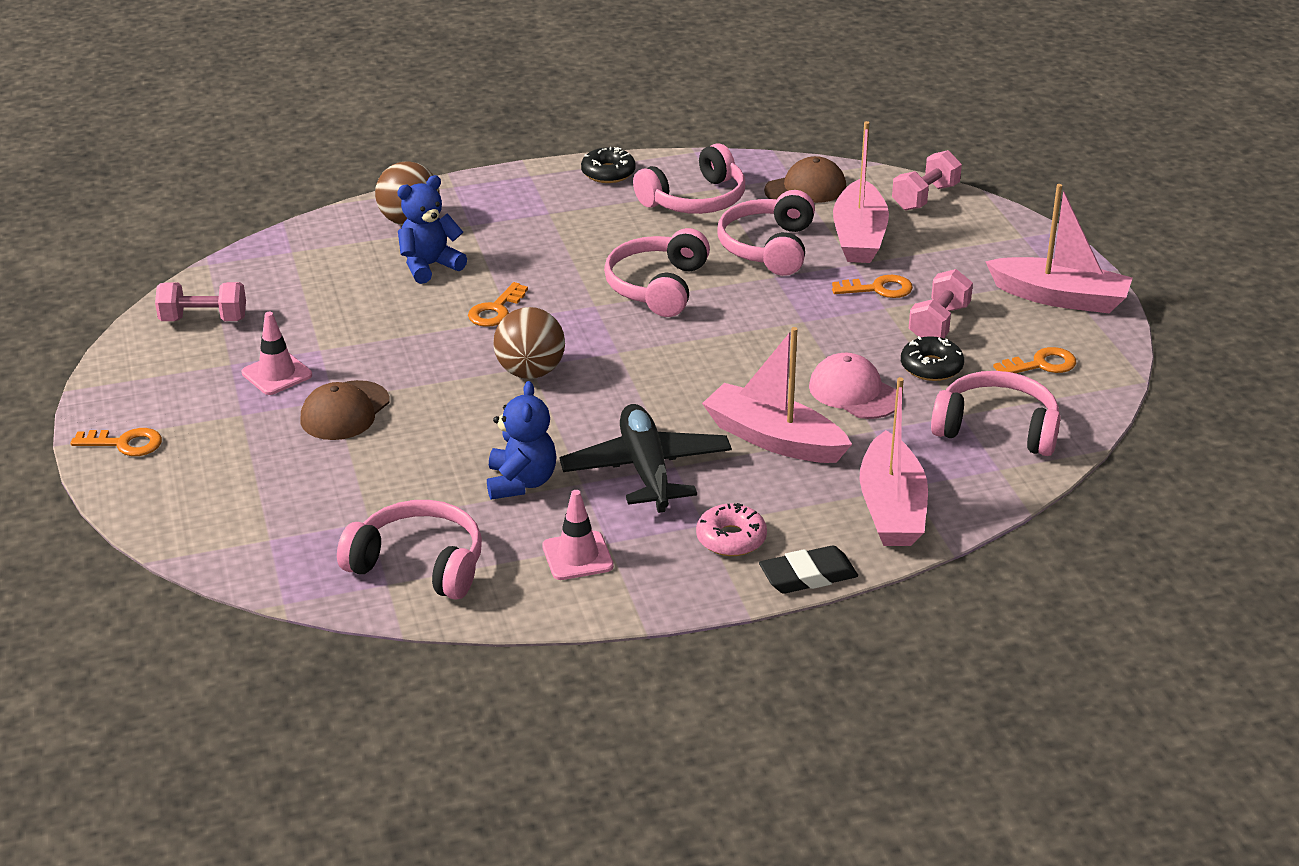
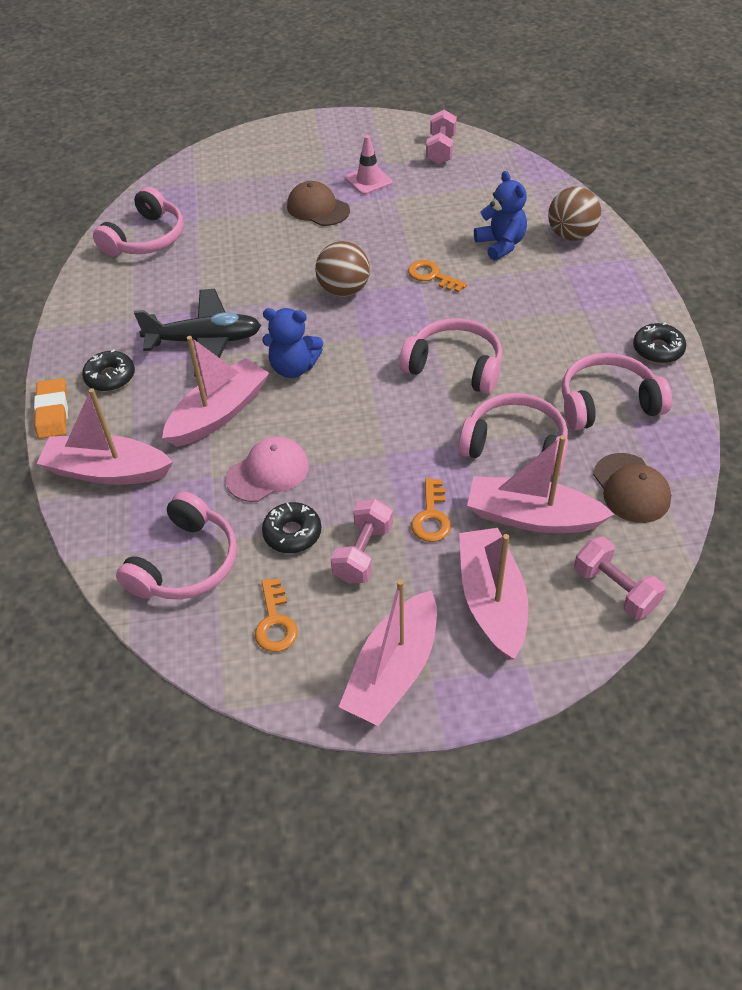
camera: 100 degrees right, 15 degrees up
orange key [71,428,162,456] -> none
blue teddy bear [487,381,557,500] -> blue teddy bear moved to [262,308,323,378]
pink traffic cone [542,490,614,580] -> none
pink headphones [633,143,745,214] -> pink headphones turned 105 degrees clockwise [562,353,672,430]
pink donut [696,503,767,556] -> black donut [82,349,135,391]
black eraser [759,546,858,594] -> orange eraser [34,378,68,439]
pink dumbbell [909,269,973,338] -> pink dumbbell turned 75 degrees clockwise [331,499,393,584]
none -> pink boat [459,528,528,660]

